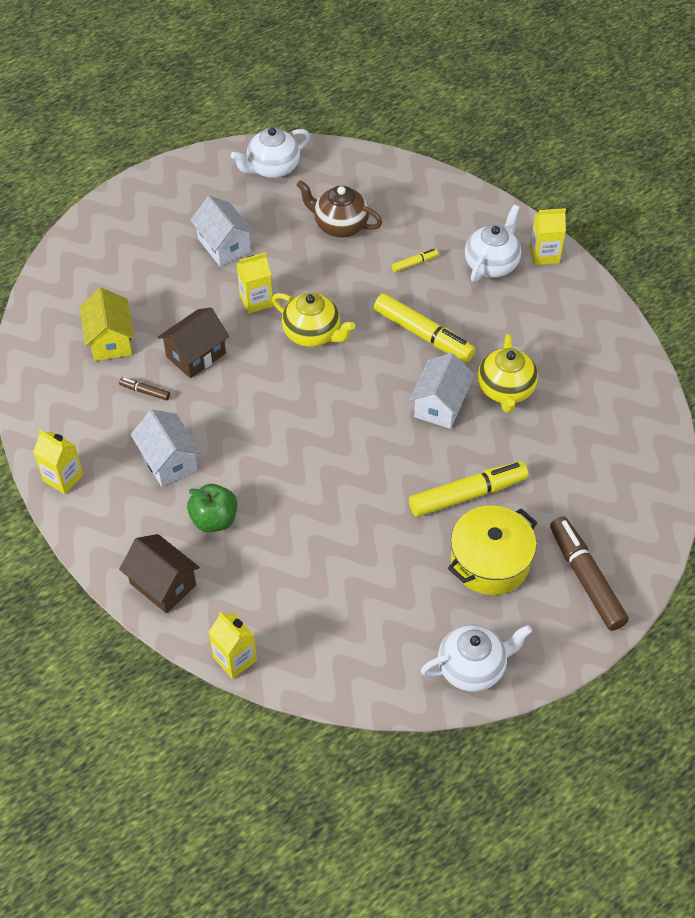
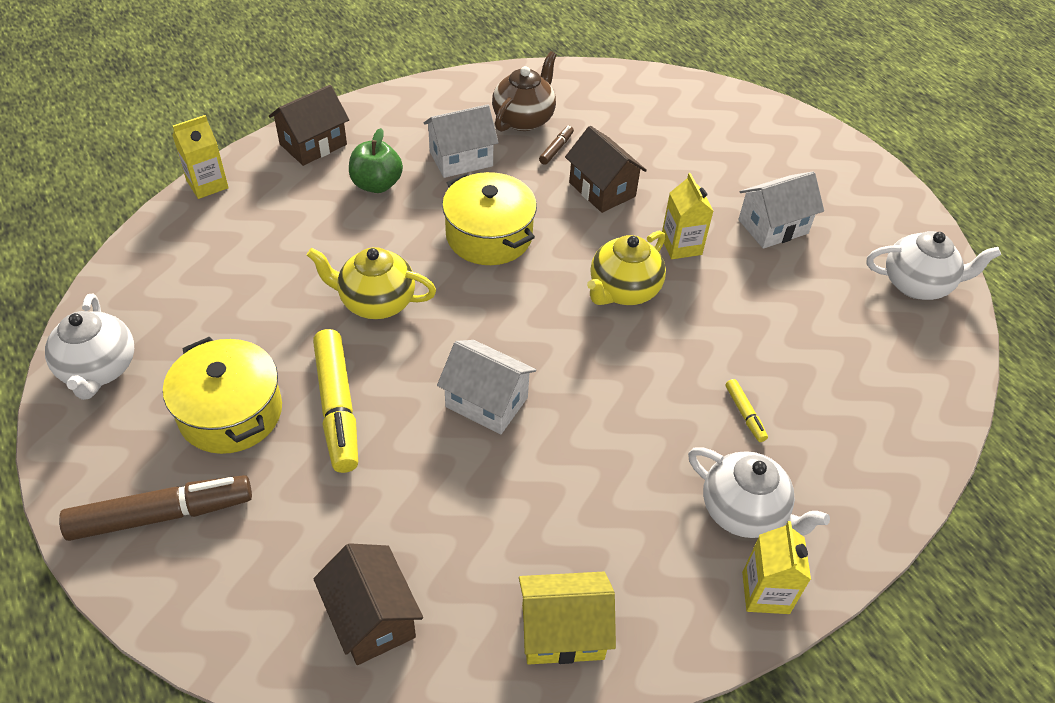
camera: 95 degrees right, 5 degrees down
yellow carton [33,430,84,494] -> none
yellow house [80,288,134,361] -> yellow house moved to [519,572,616,665]
white teapot [231,127,310,178] -> white teapot turned 120 degrees clockwise [867,231,1001,300]
brown teapot [296,180,382,238] -> brown teapot moved to [492,51,557,132]
yellow marker [374,293,476,362] -> none
yellow teapot [478,334,538,413] -> yellow teapot moved to [307,247,436,319]
none -> brown house [313,543,423,665]
none -> yellow pot [442,172,537,265]

